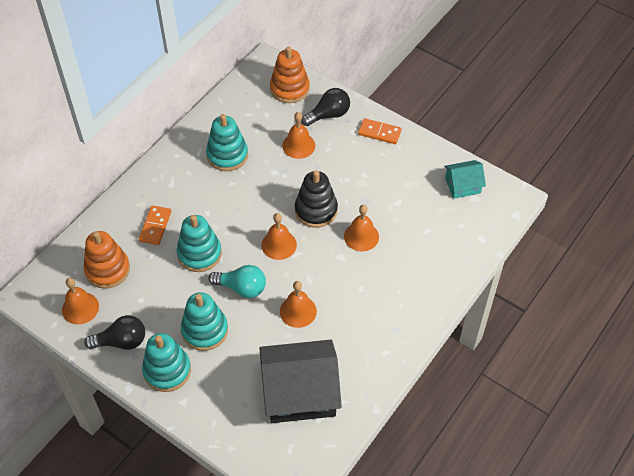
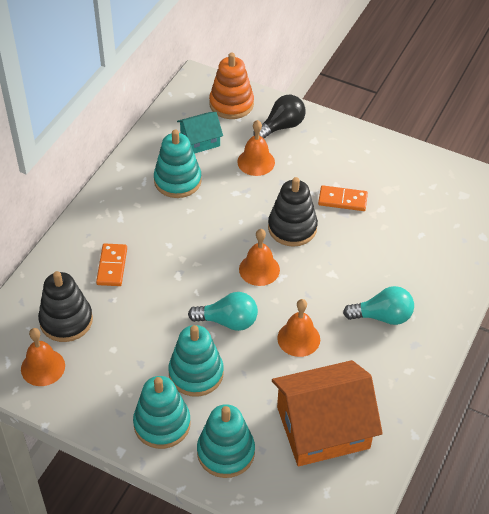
camera: 10 degrees left, 5 degrees down
orange stacking toy [83,231,130,289] -> black stacking toy [38,271,93,342]
black light bulb [84,315,145,350] -> none
turquoise stacking toy [177,215,222,272] -> turquoise stacking toy moved to [197,404,255,478]
black house [260,340,342,423] -> orange house [272,360,383,466]
orange bell [344,205,379,251] -> none
orange domino [358,118,402,144] -> orange domino moved to [318,185,368,211]
turquoise house [444,160,486,199] -> turquoise house moved to [177,112,223,154]
none -> turquoise light bulb [343,286,414,325]

